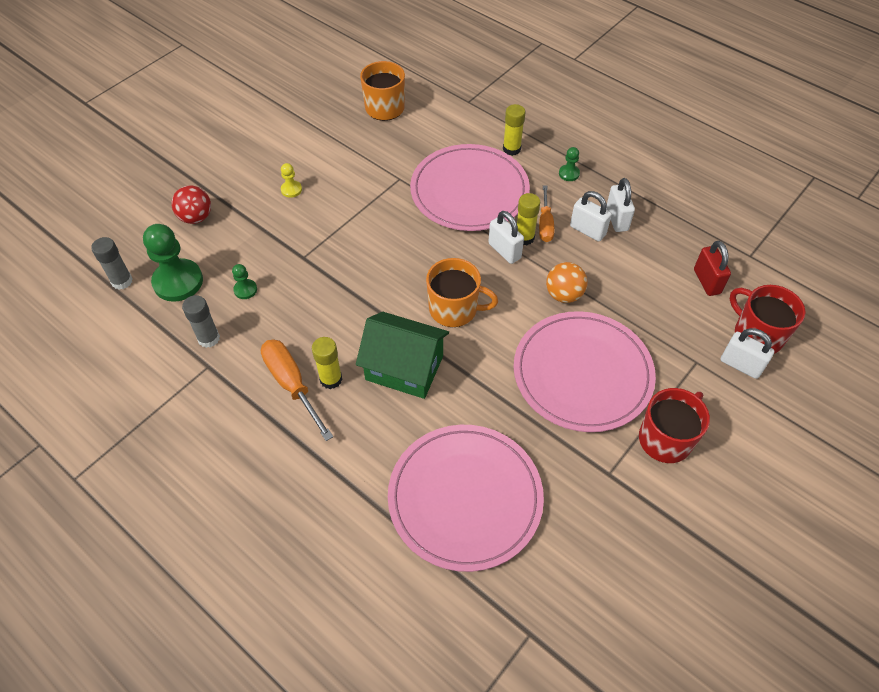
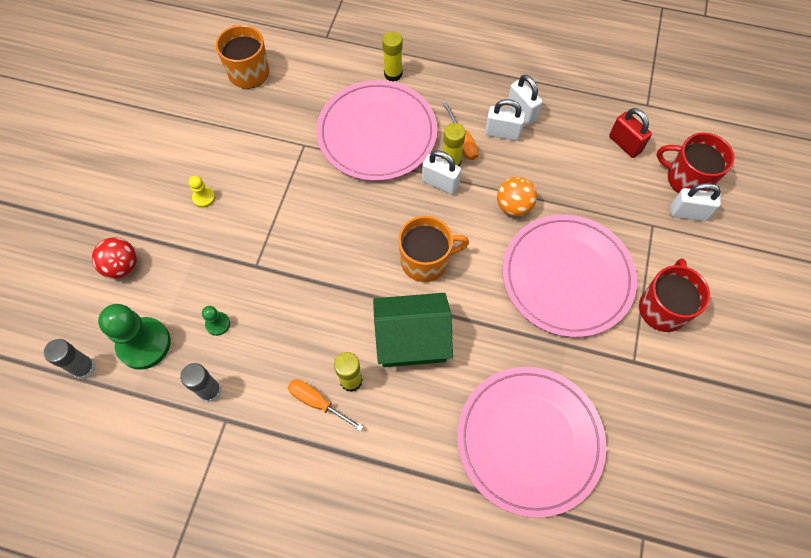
camera: 25 degrees left, 10 degrees up
orange screwdriver [261,340,333,441] -> orange screwdriver [288,379,364,431], size x0.66
green pawn [559,147,580,181] -> none

